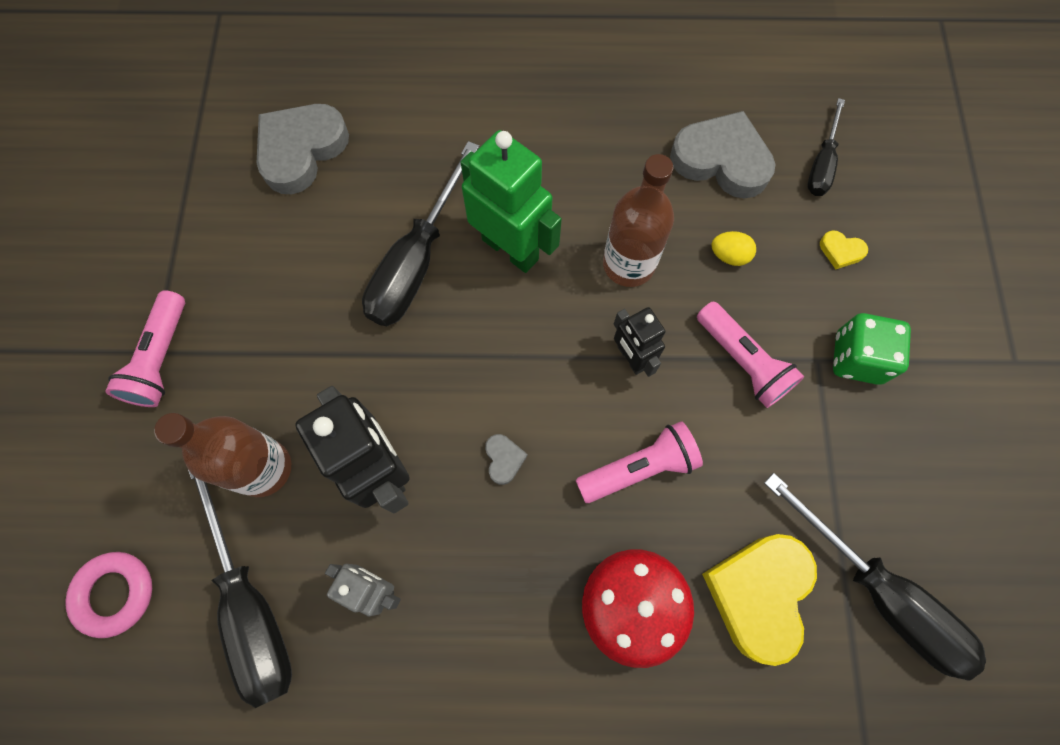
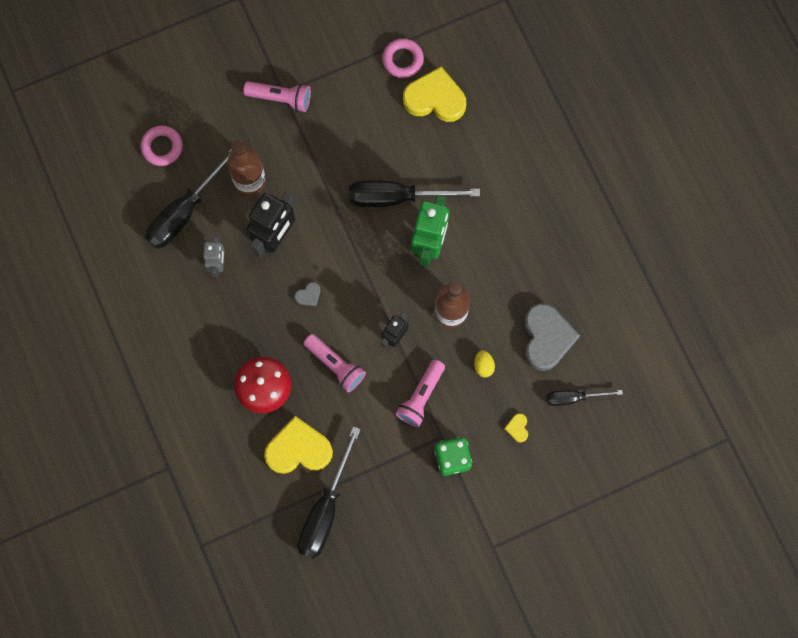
camera: 65 degrees right, 5 degrees up
pink flashlight [106,290,185,407] -> pink flashlight turned 150 degrees counterclockwise [243,81,311,112]
grey heart [257,104,349,194] -> yellow heart [403,66,466,122]
none -> pink ring [382,38,424,78]

